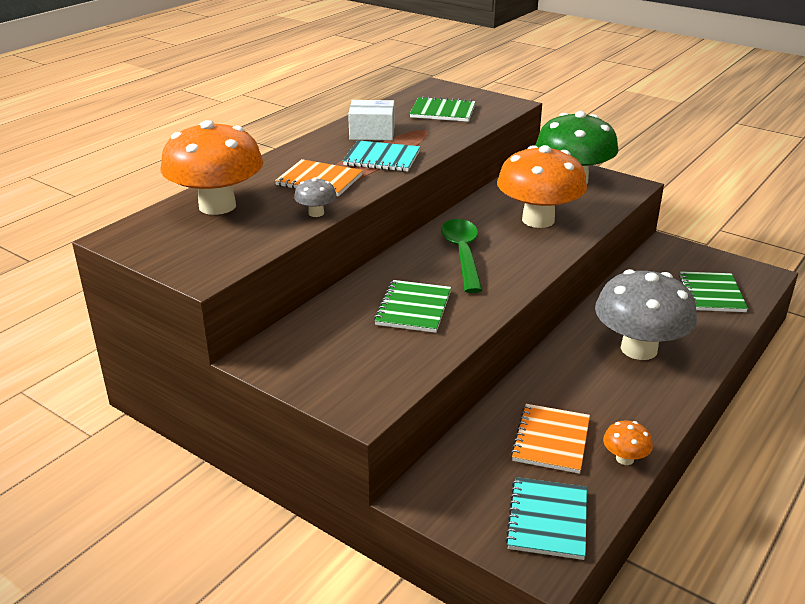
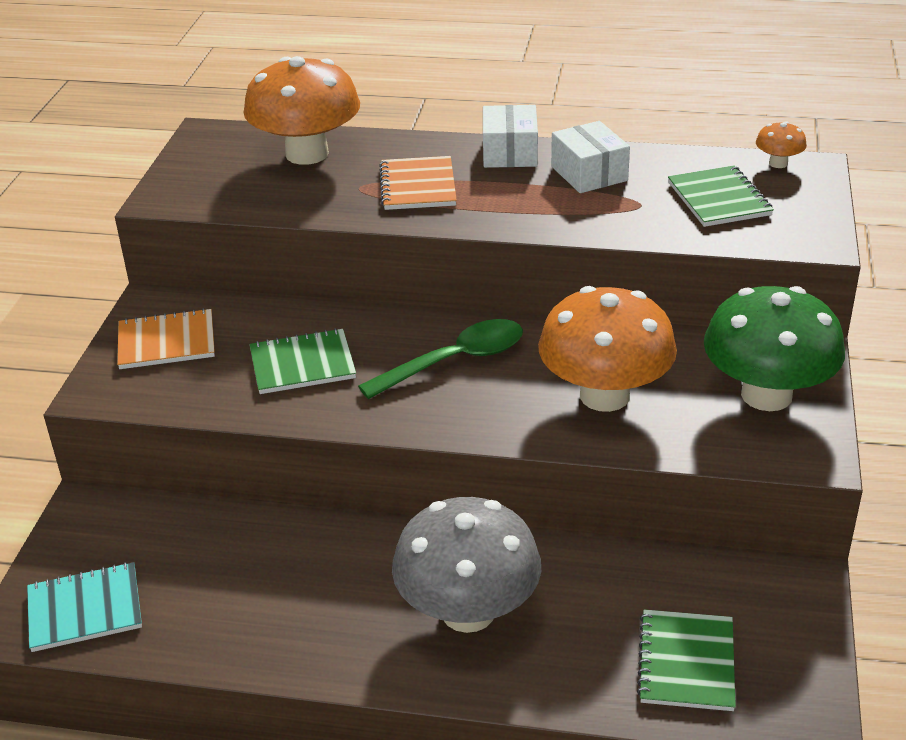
camera: 65 degrees right, 5 degrees up
grey mushroom [294,177,337,217] -> none
turquoise notebook [343,140,420,172] -> none
orange notebook [511,404,590,474] -> orange notebook moved to [117,308,215,369]
orange mushroom [603,421,653,465] -> orange mushroom moved to [756,121,807,168]
green notebook [679,271,748,312] -> green notebook turned 60 degrees counterclockwise [637,609,736,711]
none -> white box [483,105,538,168]

